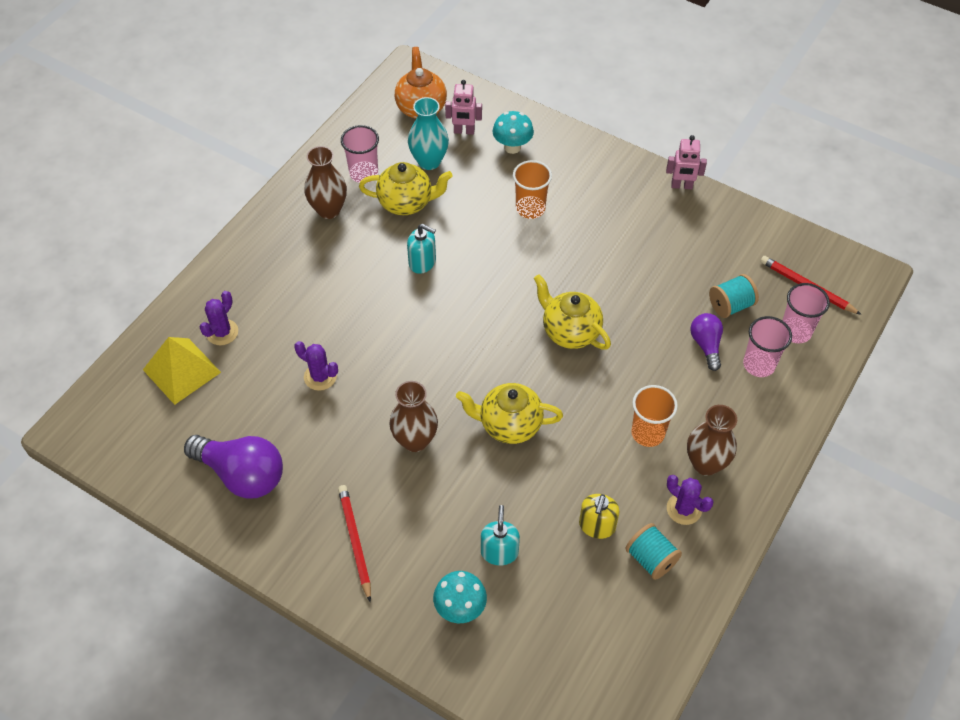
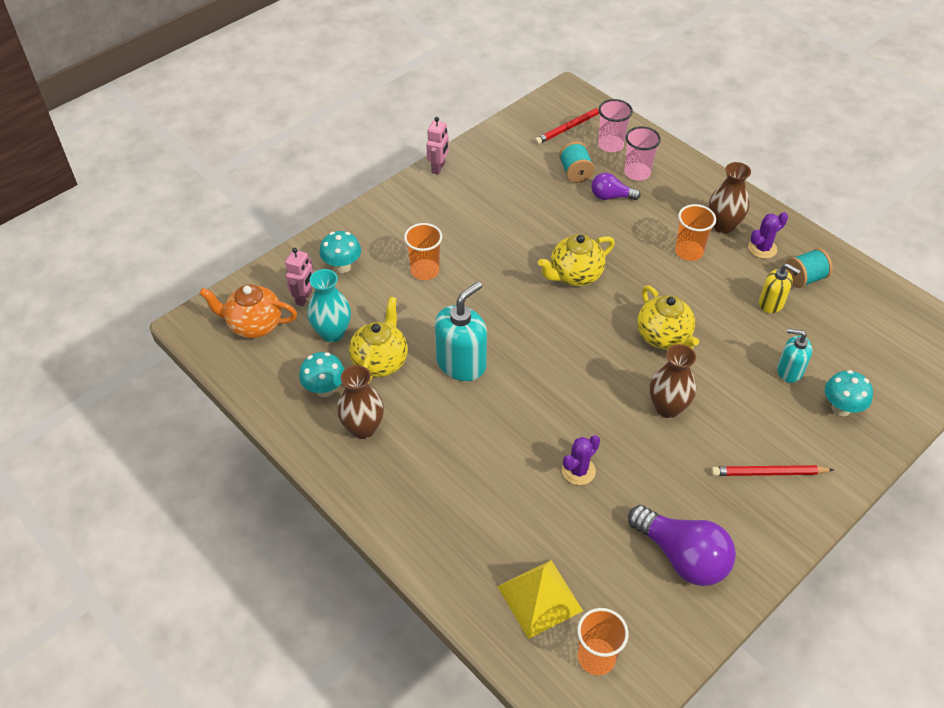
camera: 75 degrees left, 5 degrees down
purple light bulb [184,435,283,499] -> purple light bulb turned 90 degrees clockwise [628,505,736,586]
purple cactus [200,291,238,345] -> none
pink cup [341,125,379,183] -> turquoise mushroom [299,352,345,397]
turquoise soap dispenser [407,224,436,274] -> turquoise soap dispenser [435,282,487,381], size x1.67
yellow teapot [456,383,563,444] -> yellow teapot turned 45 degrees counterclockwise [637,285,699,350]
none -> orange cup [577,608,629,675]

